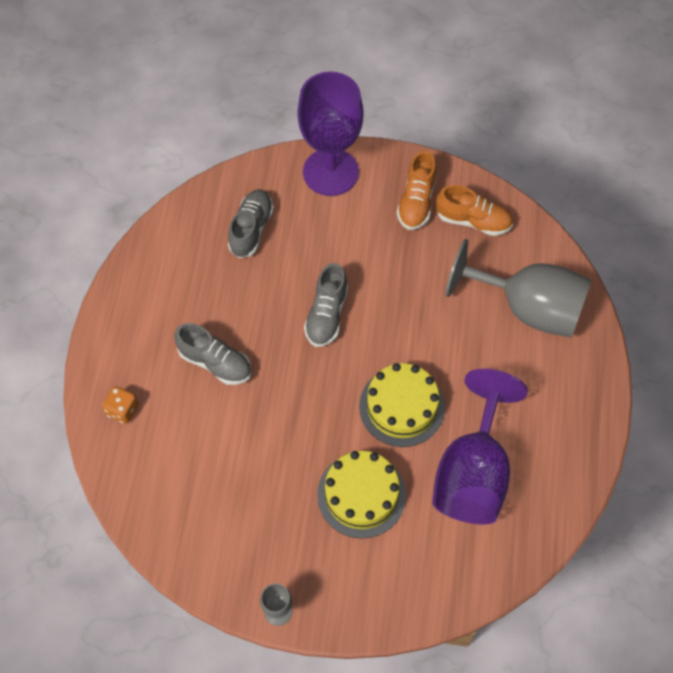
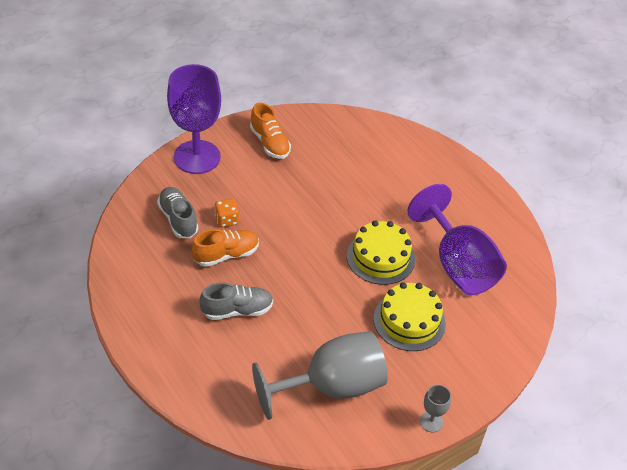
camera: 45 degrees left, 15 degrees down
orange dice [102,386,139,424] -> orange dice moved to [214,199,239,227]
grey shoe [304,263,348,347] -> none
orange shoe [436,185,513,236] -> orange shoe moved to [191,229,259,267]
grey goblet [445,239,592,338] -> grey goblet moved to [252,331,388,420]

